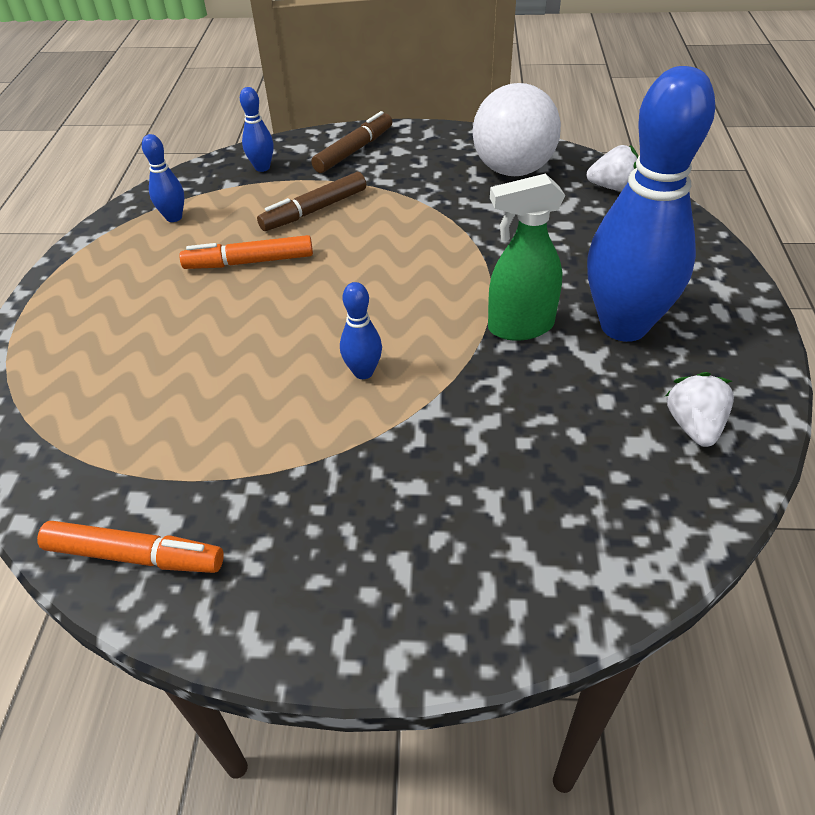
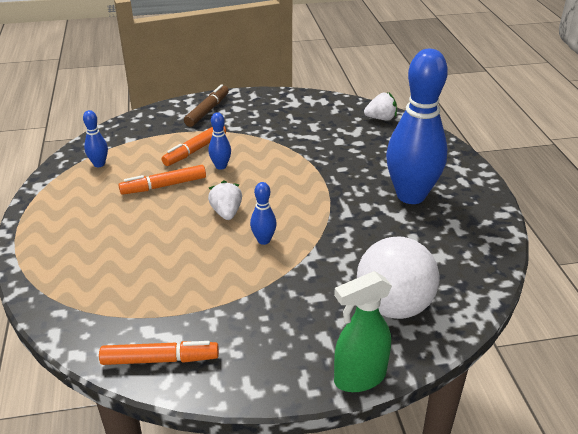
camera: 15 degrees left, 10 degrees down
blue bowling pin [240,87,274,172] -> blue bowling pin moved to [208,112,231,170]
brown marker [257,172,366,231] -> orange marker [162,126,226,166]
white ball [472,83,561,176] -> white ball moved to [357,236,440,319]
green spray bottle [488,173,565,341] -> green spray bottle moved to [334,271,392,392]
white strawberry [666,372,734,447] -> white strawberry moved to [208,180,242,220]

